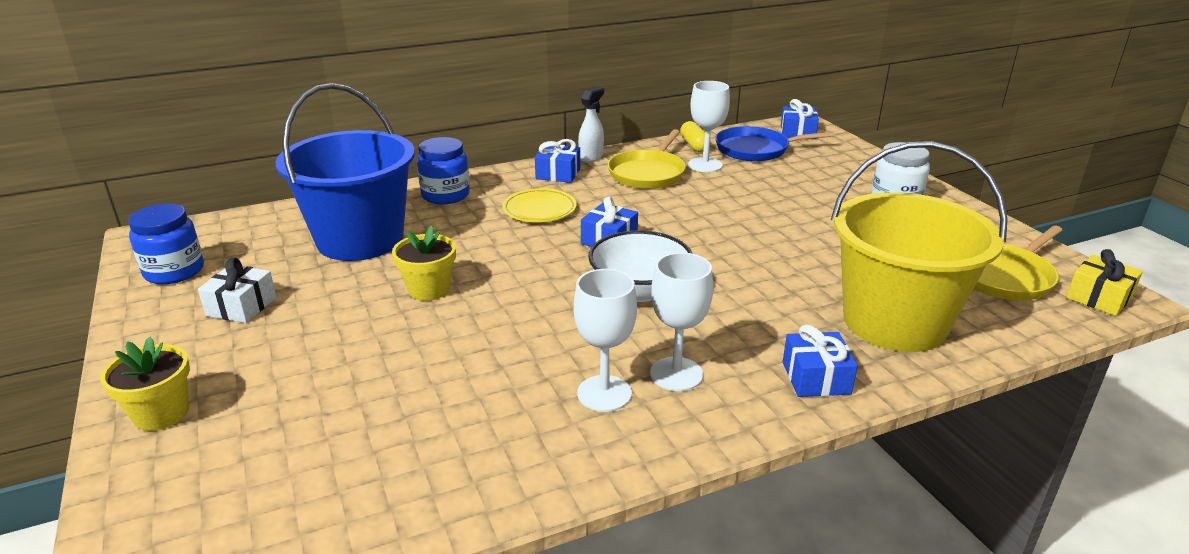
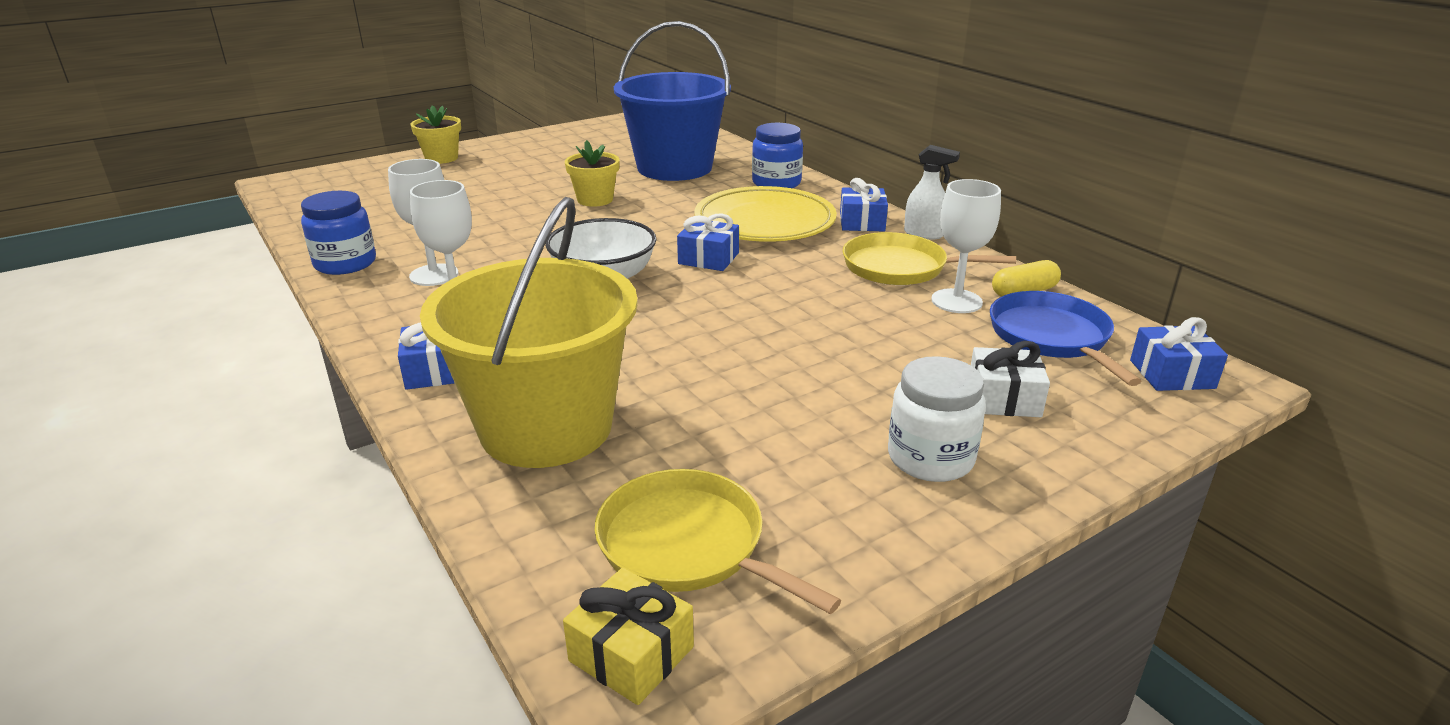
camera: 80 degrees right, 0 degrees up
blue jar [128,203,204,284] -> blue jar moved to [301,191,376,275]
white gift [198,257,276,323] -> white gift moved to [971,341,1050,417]
yellow plate [502,188,577,222] -> yellow plate [694,186,837,242], size x1.74

